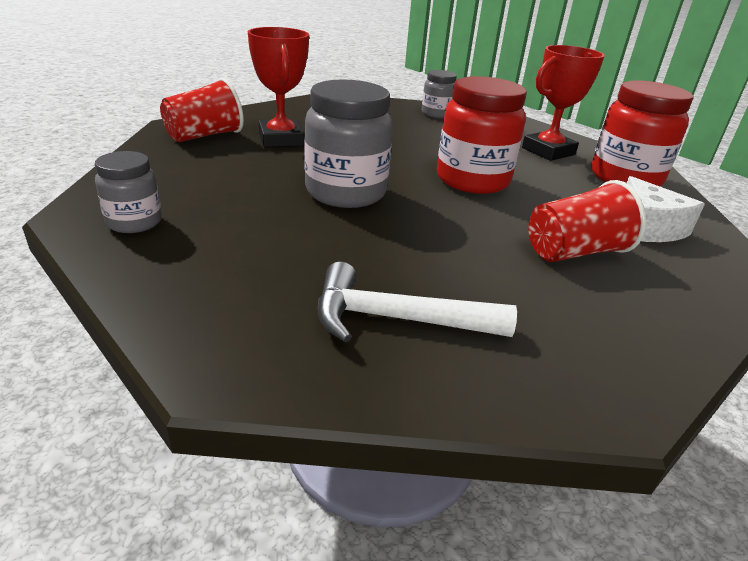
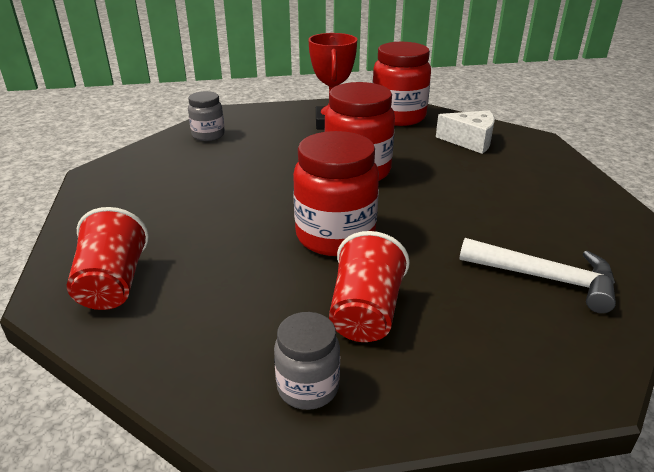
camera: 55 degrees left, 0 degrees up
red trophy [248,27,309,147] -> none
grey jar [304,80,393,208] -> red jar [293,131,379,256]
white hammer [318,262,517,342] -> white hammer turned 105 degrees counterclockwise [459,238,616,314]
red cup [528,180,646,262] -> red cup moved to [329,231,410,342]

